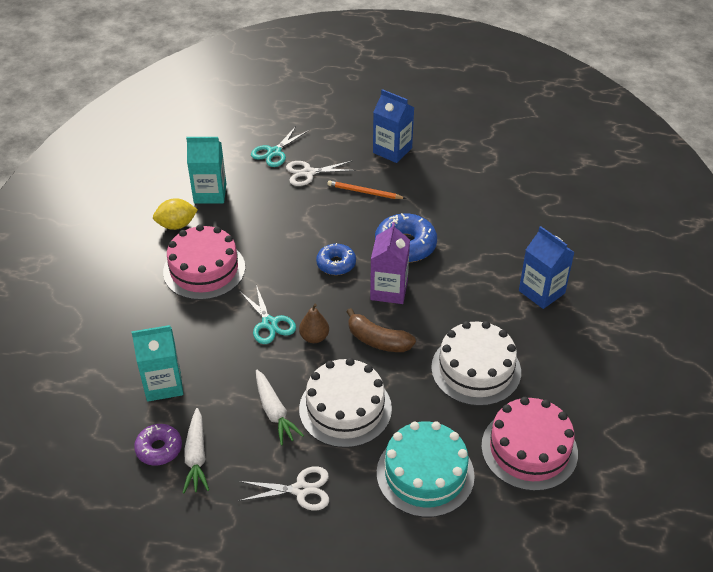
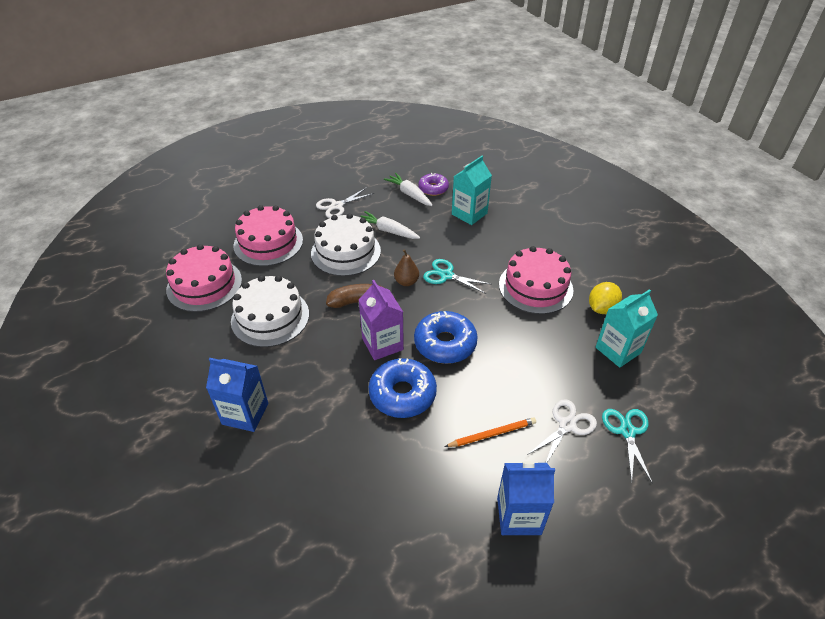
camera: 145 degrees right, 0 degrees up
blue donut [316,243,356,275] -> blue donut [414,311,478,364], size x1.59
turquoise cake [377,421,475,518] -> pink cake [233,205,303,266]

